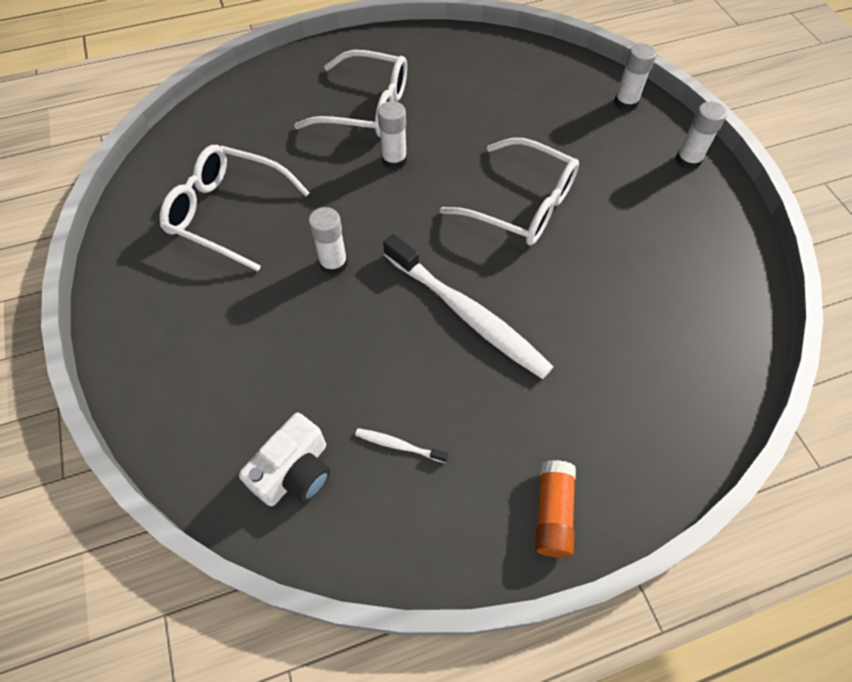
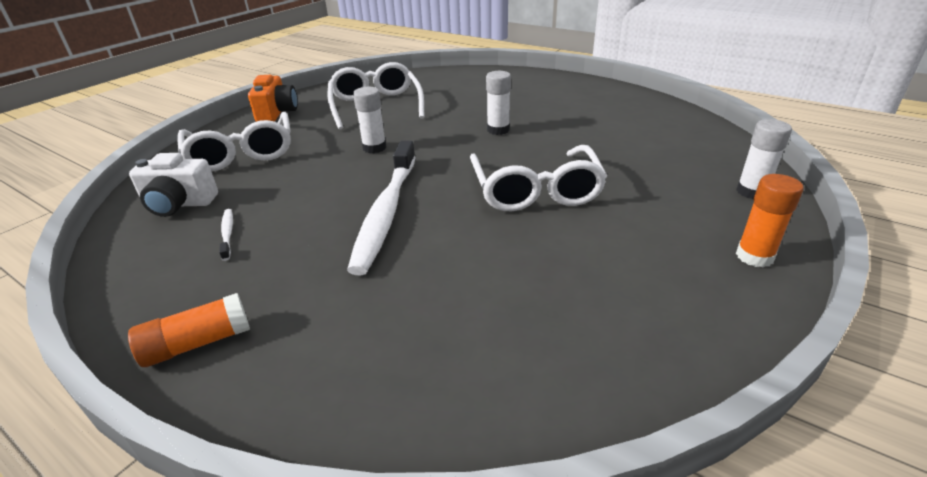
camera: 55 degrees right, 25 degrees down
white glasses [294,50,407,137] -> white glasses moved to [177,112,291,172]
white glue stick [675,101,727,170] -> orange glue stick [736,174,804,268]
none -> orange camera [248,75,298,122]

